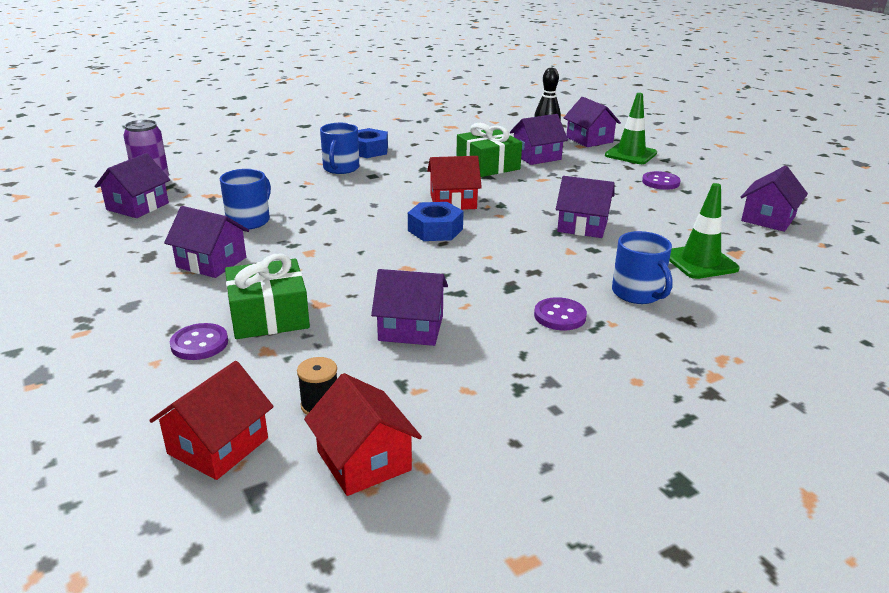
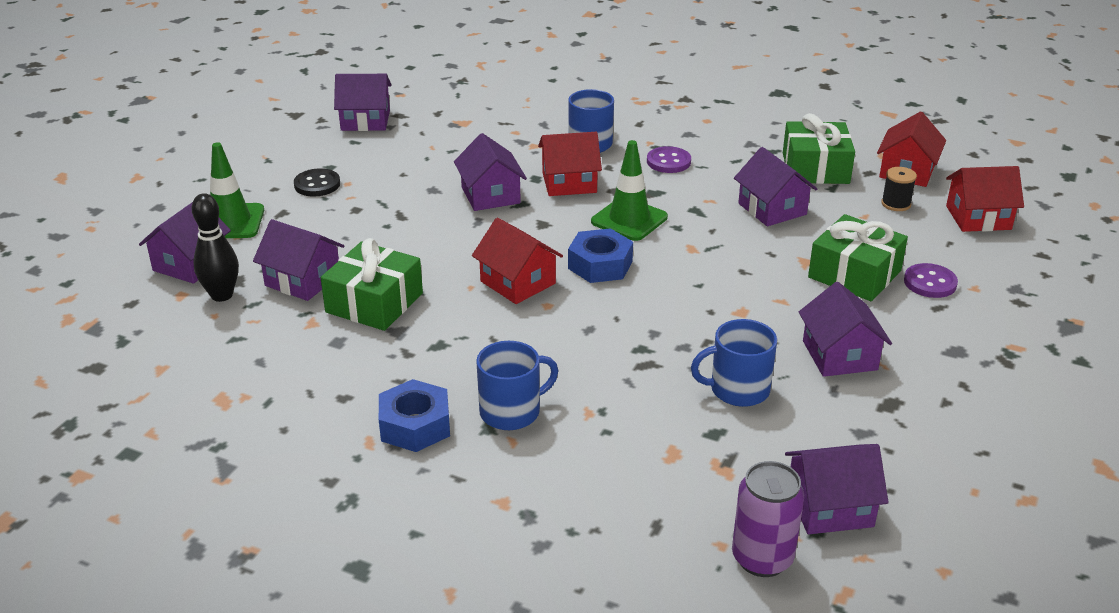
camera: 125 degrees left, 5 degrees up
purple button [642,171,681,190] -> black button [294,168,340,196]
green traffic cone [669,183,740,279] -> green traffic cone moved to [591,140,668,241]
none -> red house [538,132,602,196]
none -> green gift [783,113,855,184]

